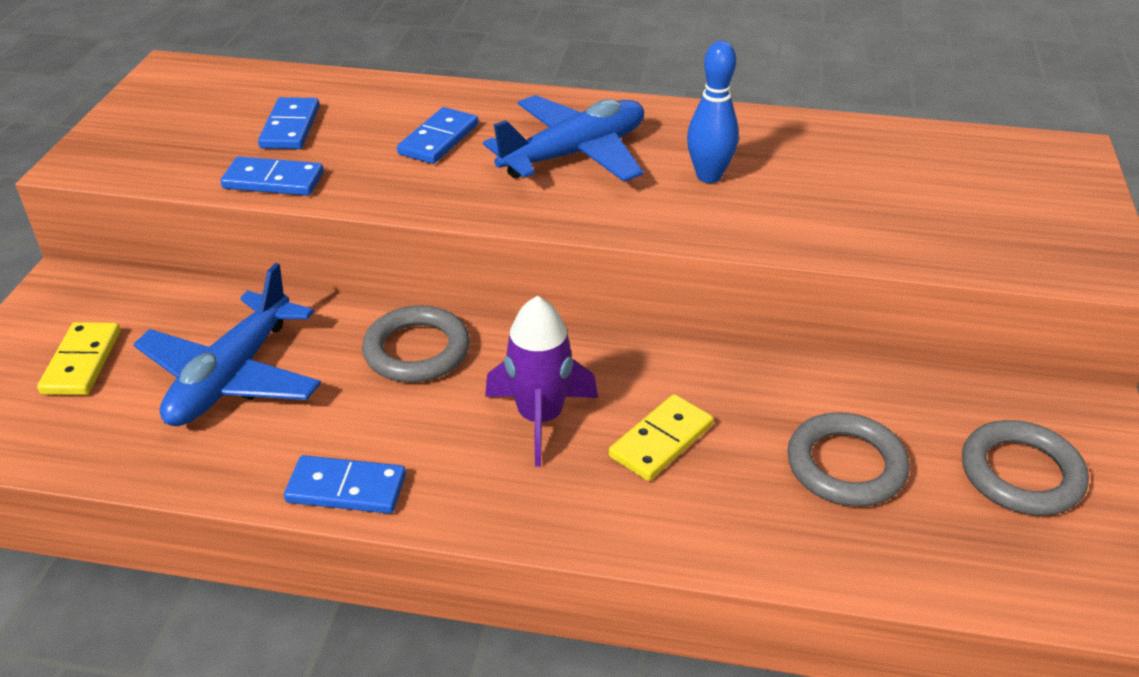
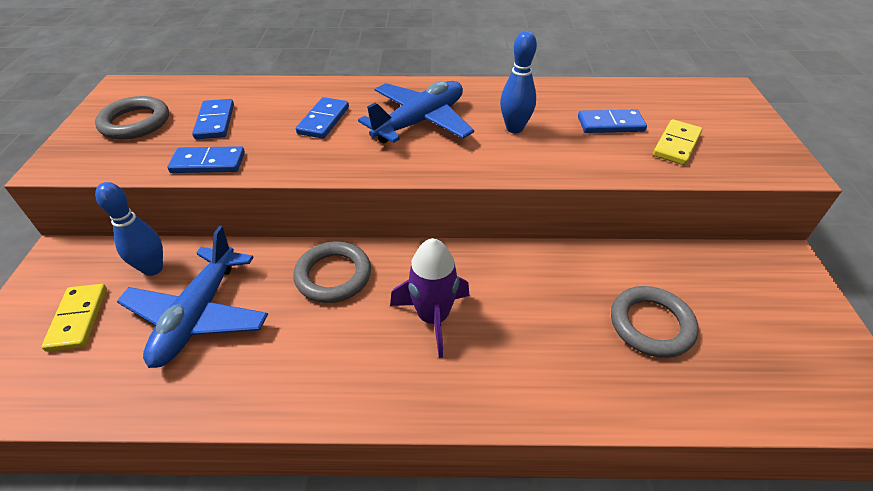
camera: 10 degrees left, 5 degrees up
blue domino [284,455,406,514] -> blue domino moved to [578,109,647,133]
yellow domino [609,394,713,481] -> yellow domino moved to [653,119,702,165]
grey ring [962,420,1089,516] -> grey ring moved to [95,96,169,139]
none -> blue bowling pin [95,182,163,276]

